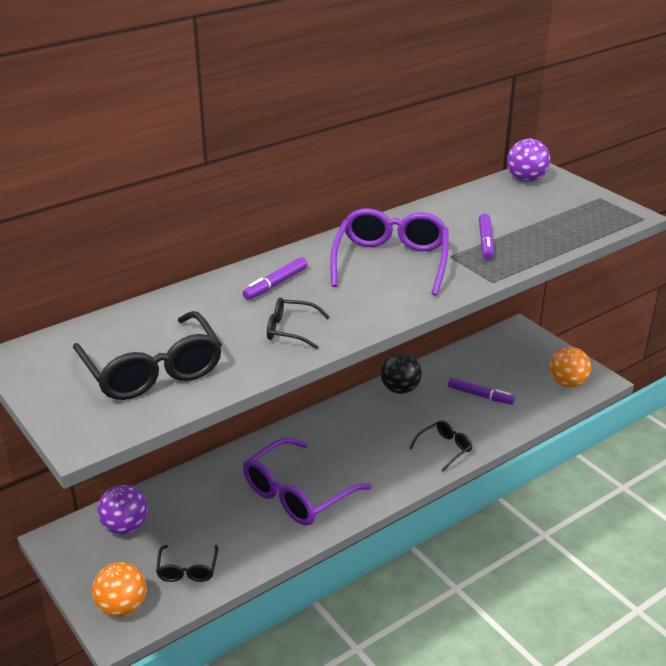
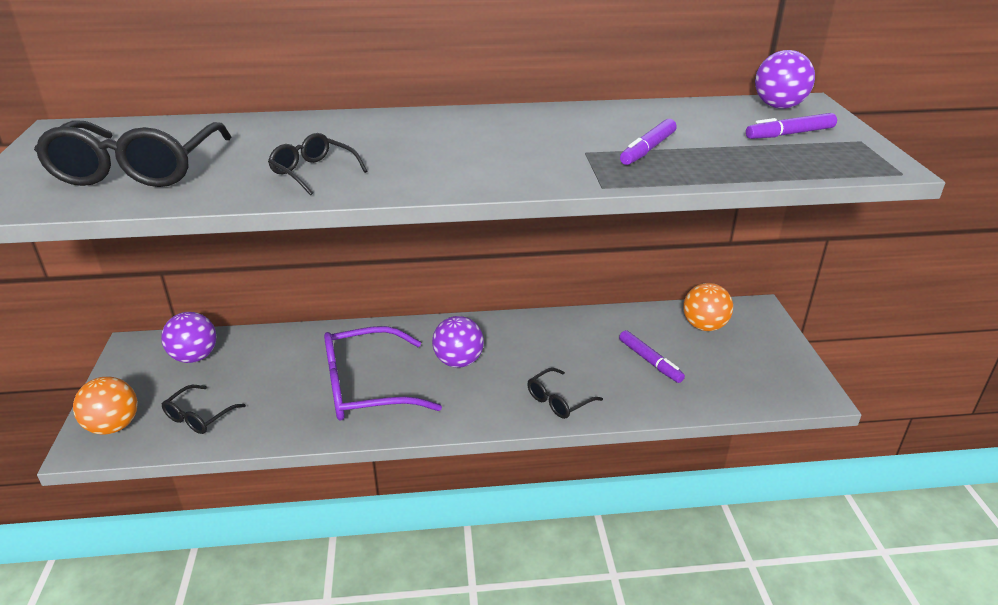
camera: 30 degrees right, 0 degrees up
purple marker [242,257,308,300] -> purple marker moved to [746,113,837,139]
purple glasses [330,208,449,296] -> none
black ball [380,353,422,394] -> none
black glasses [410,420,473,472] -> black glasses turned 150 degrees clockwise [527,368,603,419]
orange ball [549,347,591,388] -> orange ball moved to [683,283,733,331]
none -> purple ball [432,316,484,368]

